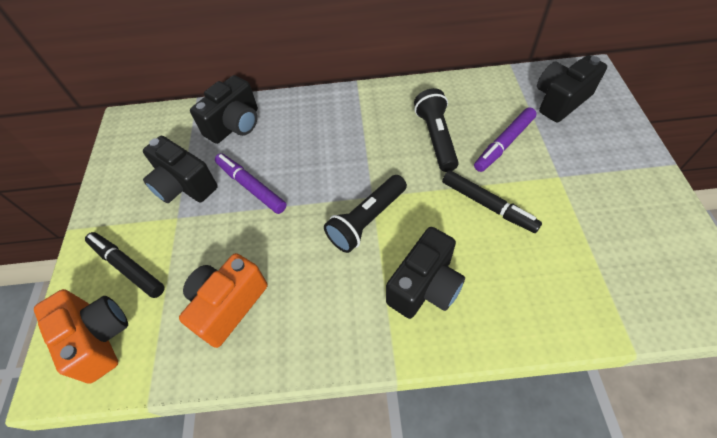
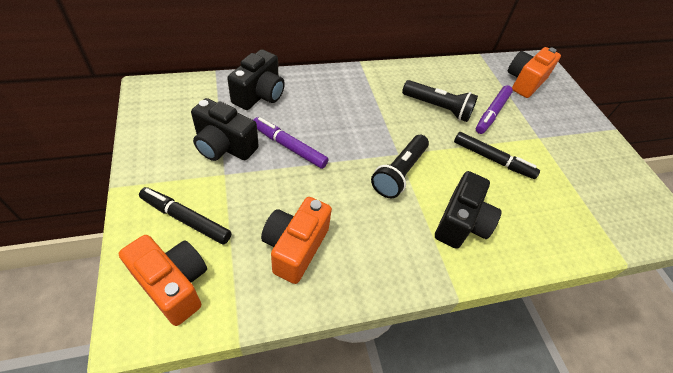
camera: 20 degrees left, 5 degrees down
black flashlight [414,88,459,172] -> black flashlight turned 135 degrees clockwise [402,80,478,122]
black camera [537,55,607,123] -> orange camera [508,47,561,98]

